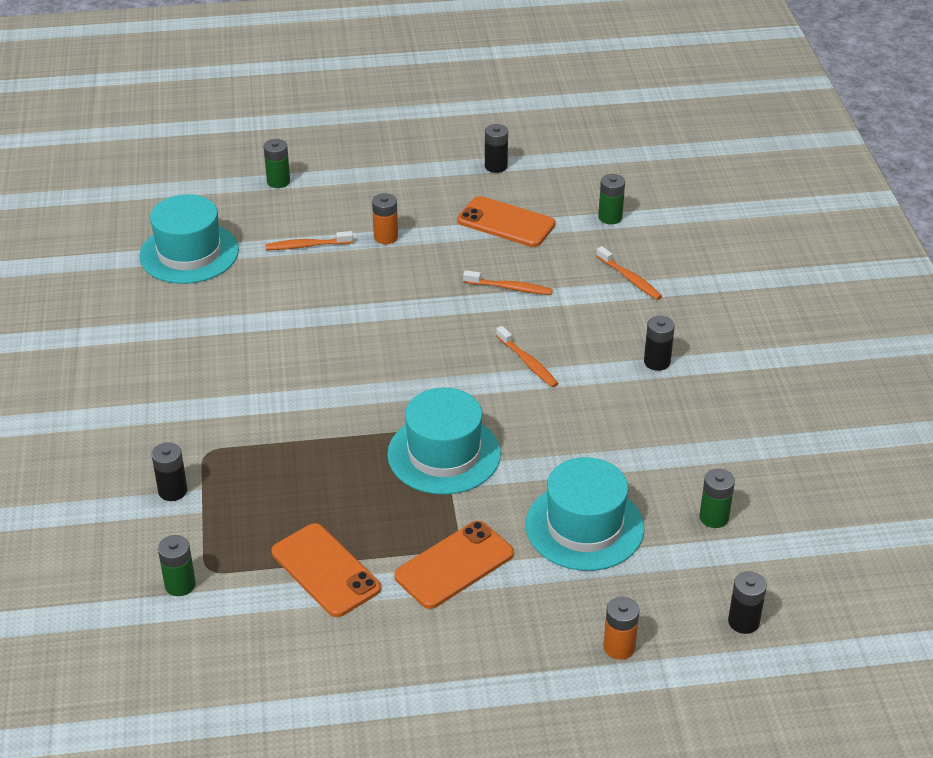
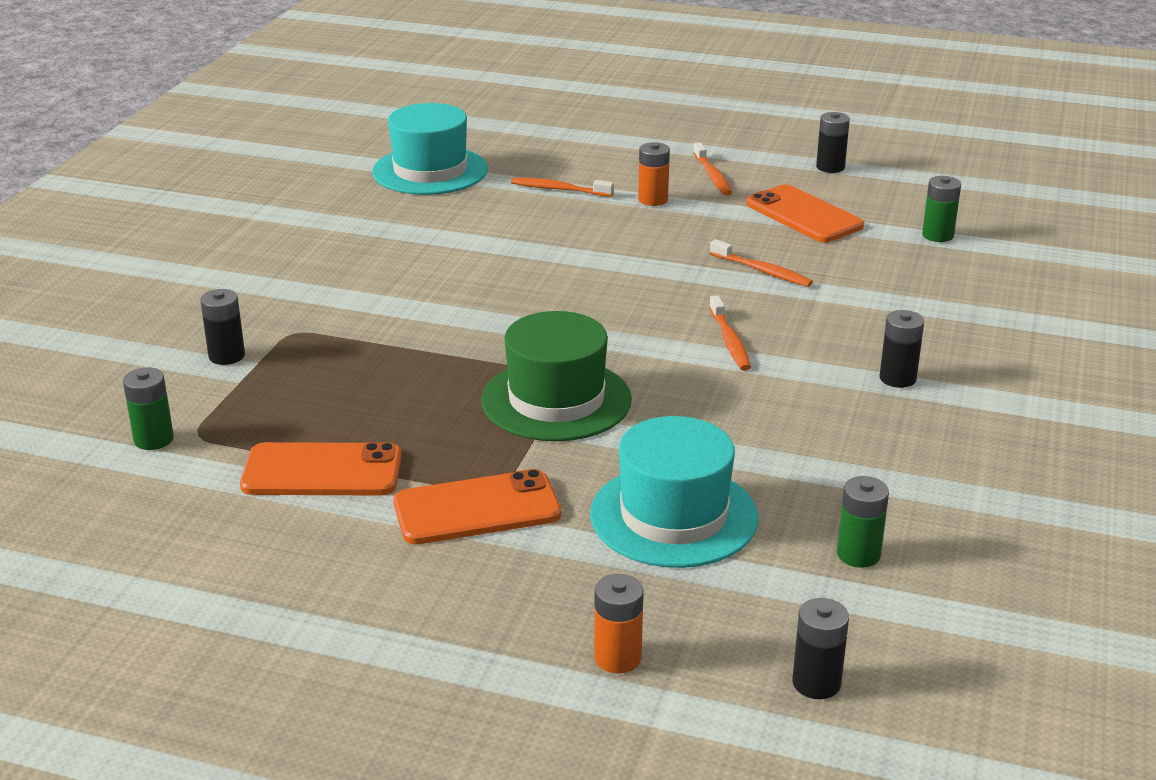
camera: 25 degrees right, 10 degrees down
green battery [264,139,290,188] -> none
orange phone [271,523,381,617] -> orange phone turned 75 degrees counterclockwise [240,442,402,496]
turquoise hat [387,388,501,495] -> green hat [481,311,632,441]
orange toothbrush [596,246,662,300] -> orange toothbrush moved to [693,143,732,195]

